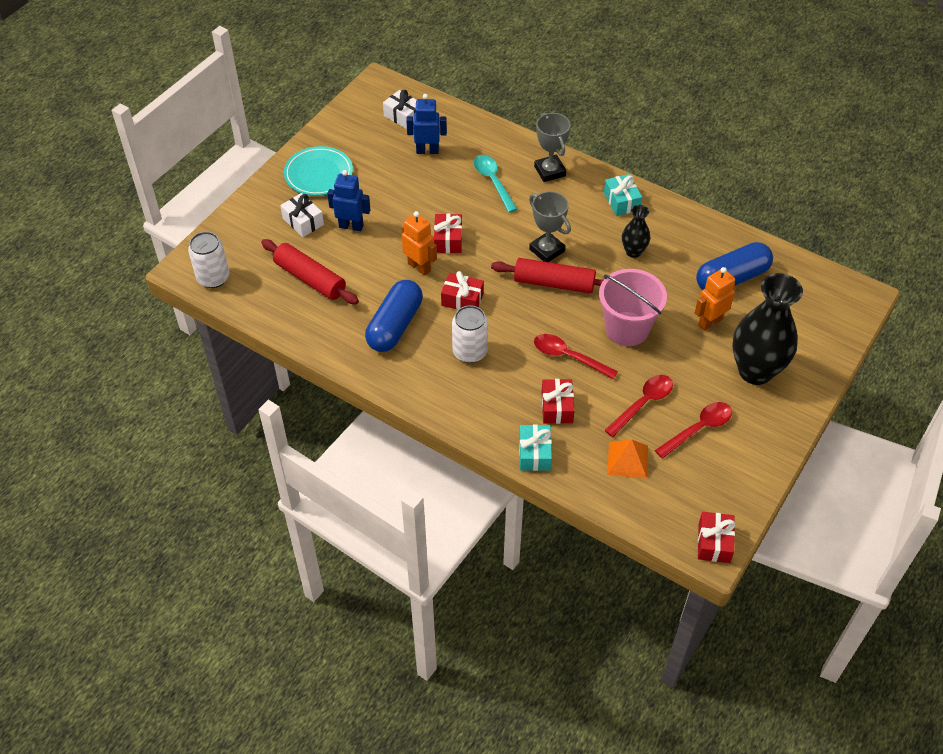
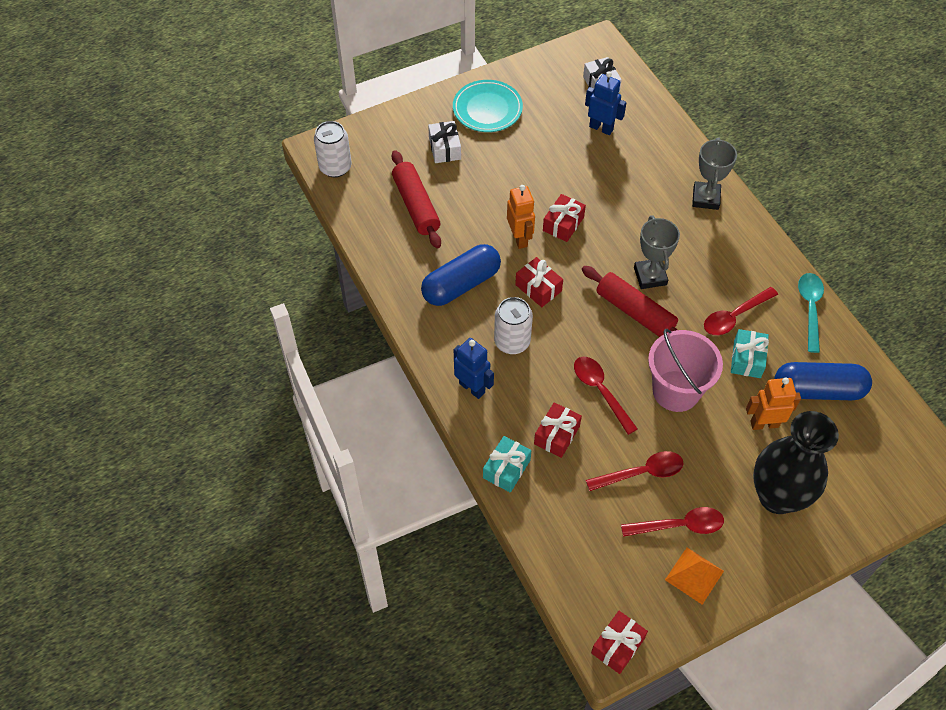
camera: 30 degrees right, 5 degrees up
blue robot [327,170,370,231] -> blue robot moved to [454,338,494,399]
turquoise spoon [474,155,517,213] -> turquoise spoon moved to [798,273,824,353]
turquoise gift [604,174,642,216] -> turquoise gift moved to [731,329,769,378]
orange pyramid [607,439,648,479] -> orange pyramid moved to [665,548,724,605]
black vase [622,205,650,258] -> red spoon [704,287,778,335]

